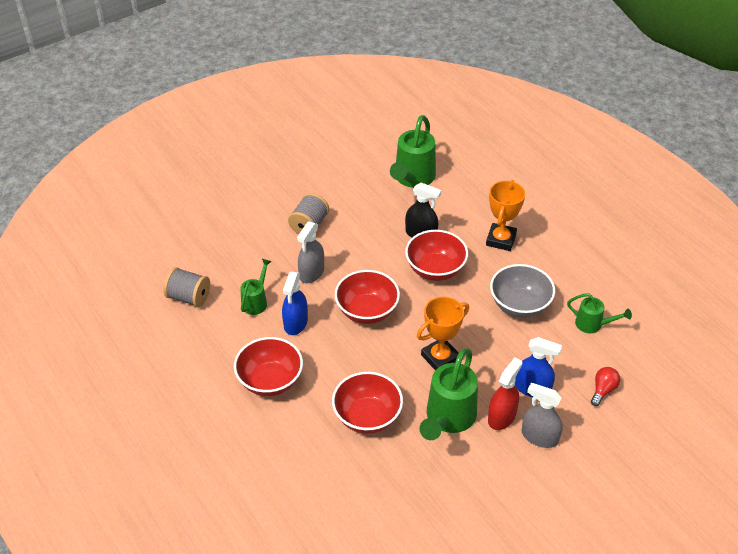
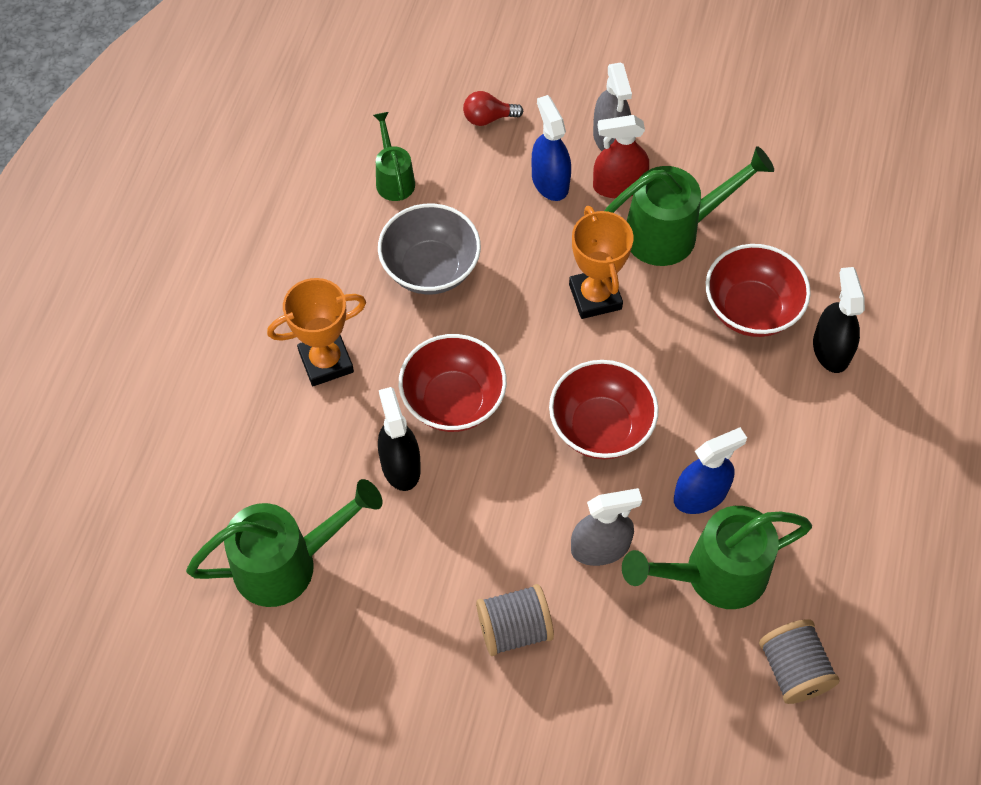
camera: 130 degrees left, 15 degrees up
red bowl [234,337,303,396] -> none
green watering can [240,259,272,315] -> green watering can [622,506,812,609], size x1.80
orange trophy [417,297,469,370] -> orange trophy turned 60 degrees clockwise [569,206,634,319]
none -> black spray bottle [813,267,865,373]

